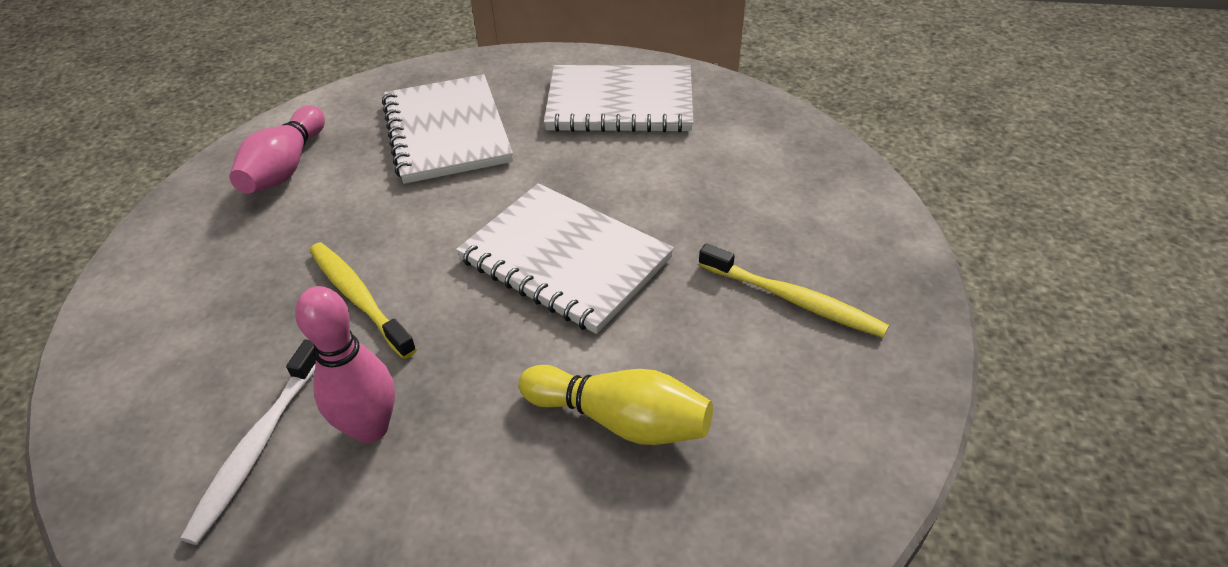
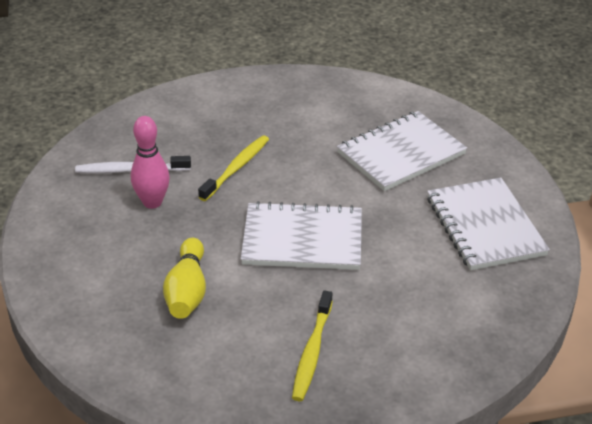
camera: 70 degrees right, 5 degrees down
pink bowling pin [229,106,325,194] -> none
white notebook [456,183,674,334] -> white notebook turned 75 degrees clockwise [241,201,362,270]

